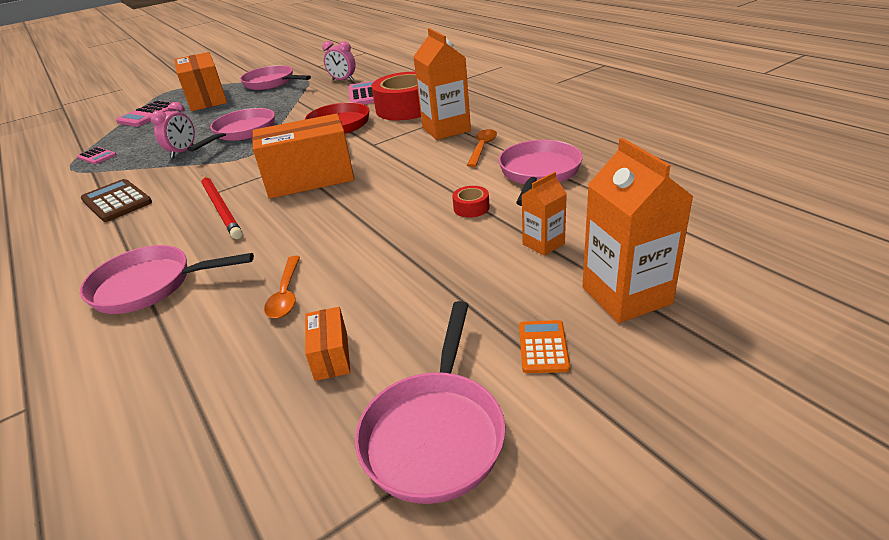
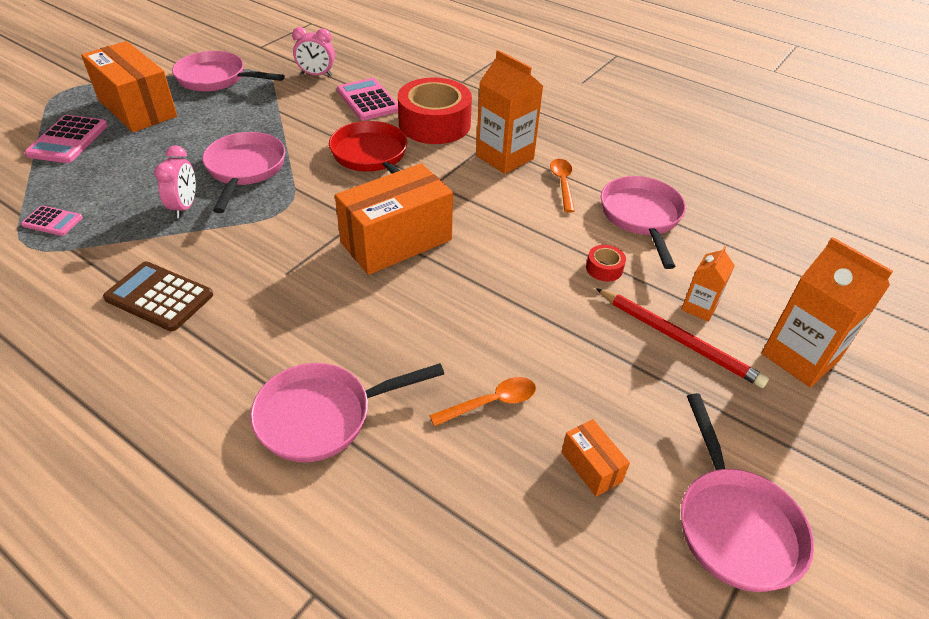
camera: 25 degrees left, 10 degrees up
red pencil [201,175,243,239] -> red pencil moved to [596,288,769,388]
orange spoon [264,256,300,318] -> orange spoon turned 90 degrees counterclockwise [429,377,536,426]
orange calculator [519,320,570,373] -> none

